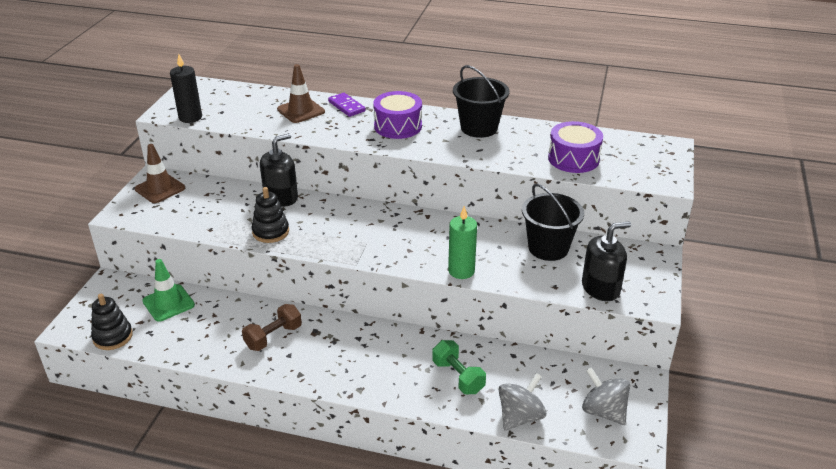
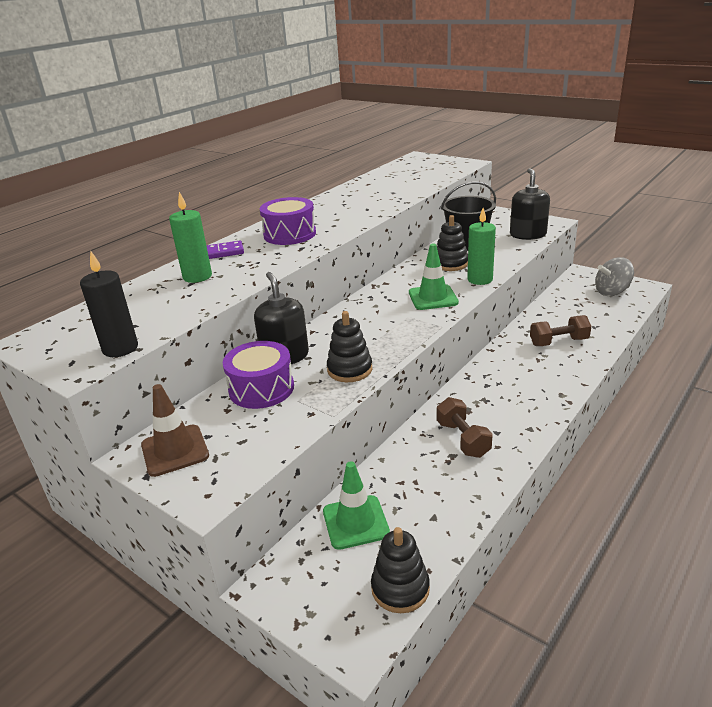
camera: 65 degrees left, 5 degrees down
brown traffic cone [277,64,325,123] -> green candle [169,192,212,283]
green dumbbell [432,340,486,394] -> brown dumbbell [530,315,591,346]
black bucket [453,65,510,138] -> none
grey spinning top [499,373,546,431] -> none
purple drum [548,121,603,173] -> purple drum moved to [223,341,294,409]
none -> green traffic cone [409,243,459,310]
none -> black stacking toy [437,215,468,271]

